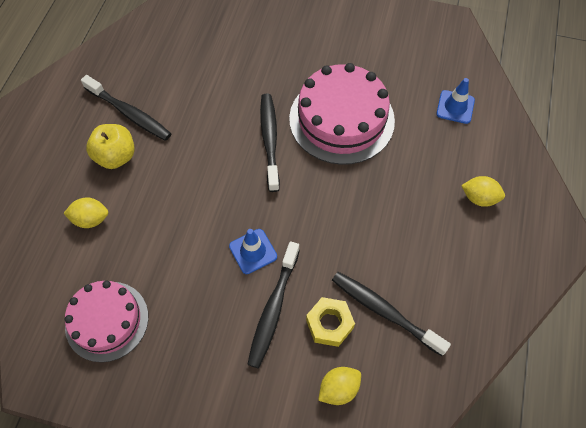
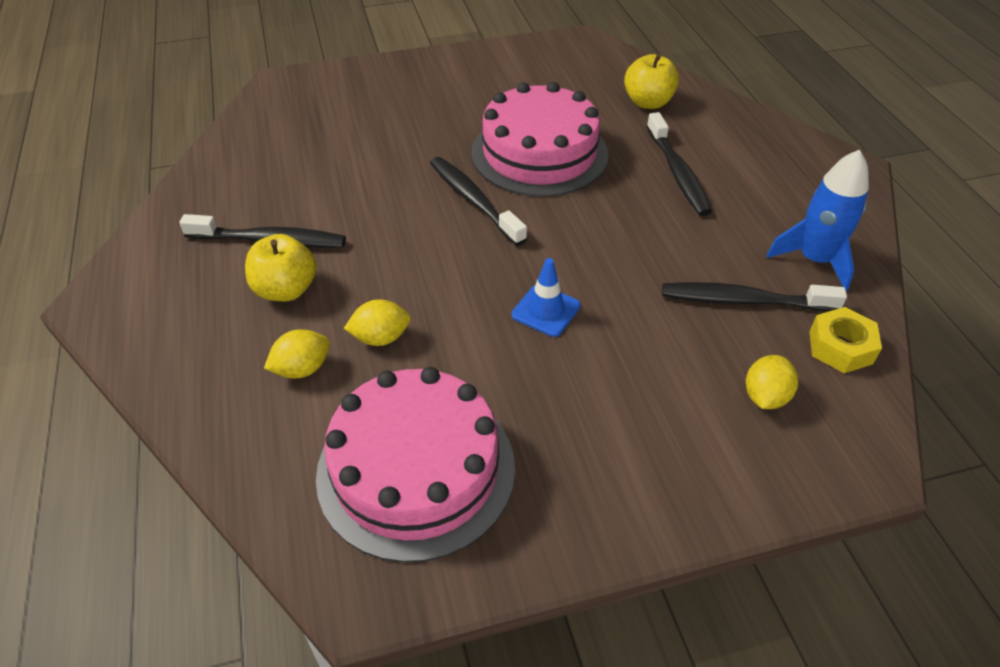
camera: 30 degrees left, 15 degrees down
pink cake [64,281,148,362] -> pink cake [316,367,515,563], size x1.51
black toothbrush [247,241,300,368] -> black toothbrush moved to [647,112,712,216]
yellow nut [306,297,355,347] -> yellow nut moved to [809,307,882,373]
blue traffic cone [436,78,475,124] -> yellow apple [624,54,679,109]
yellow lemon [461,176,505,207] -> yellow lemon moved to [344,299,411,346]
none -> blue rocket [766,150,869,291]

